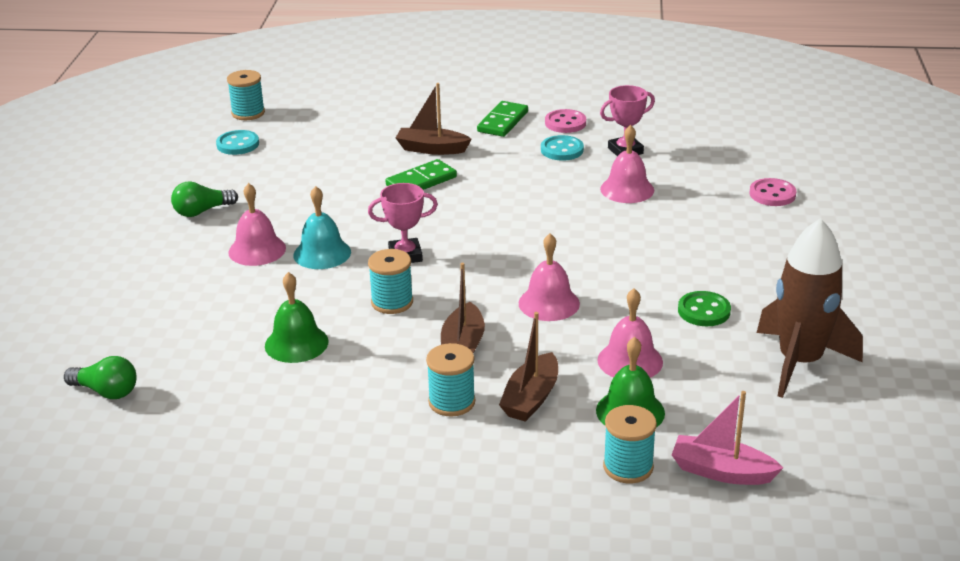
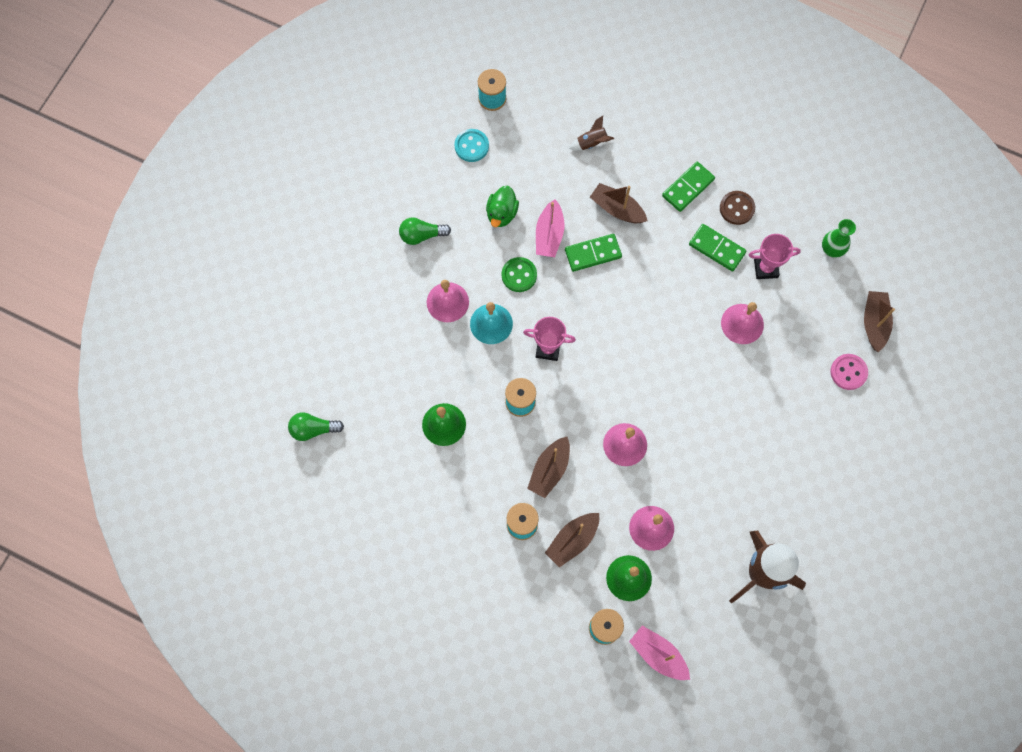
camera: 20 degrees right, 40 degrees up
green light bulb [64,356,137,399] -> green light bulb turned 135 degrees clockwise [288,412,344,441]
turquoise button [541,135,584,161] -> green domino [689,224,747,271]
pink button [545,109,586,133] -> brown button [720,191,755,225]
green button [678,291,731,326] -> green button moved to [501,257,537,292]
none -> green duck [486,186,519,227]
none -> pink boat [536,199,565,257]
none -> brown rocket [569,116,614,151]
none -> green vase [822,219,856,258]
none -> brown boat [864,291,895,352]

